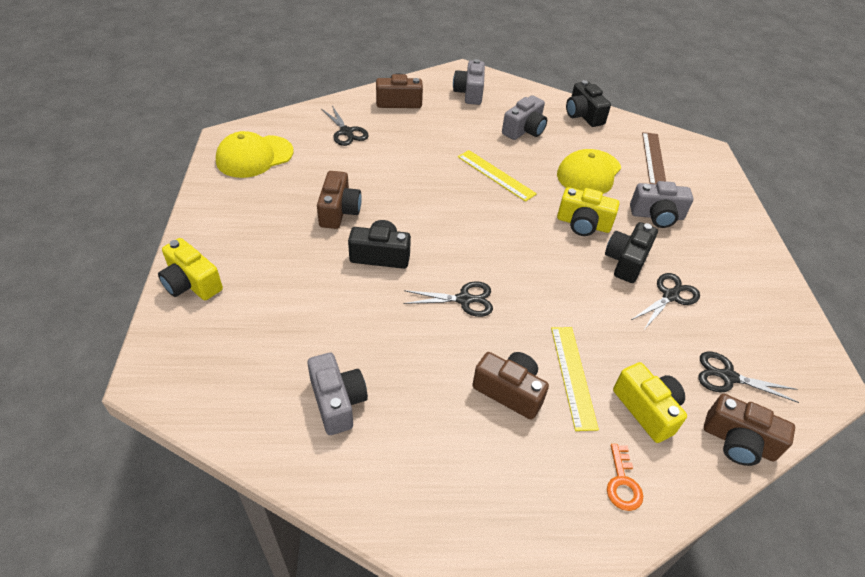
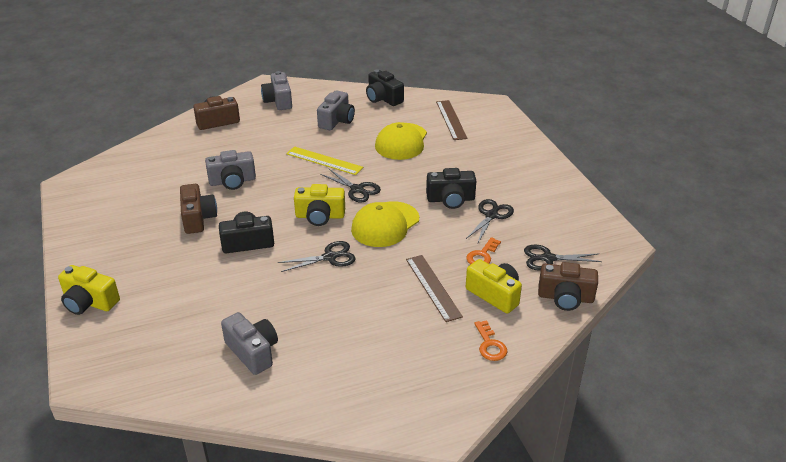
camera: 15 degrees left, 10 degrees down
yellow cap [216,131,293,178] -> yellow cap moved to [351,201,419,247]
black scissors [322,106,369,146] -> black scissors moved to [320,168,381,202]
brown camera [472,352,549,420] -> none
yellow ruler [551,327,599,431] -> brown ruler [406,255,463,322]
yellow camera [557,187,619,236] -> yellow camera moved to [294,184,345,226]
black camera [605,222,658,283] -> black camera turned 105 degrees counterclockwise [426,168,476,209]
grey camera [630,181,694,228] -> grey camera moved to [205,150,256,190]
none -> orange key [466,237,501,265]

